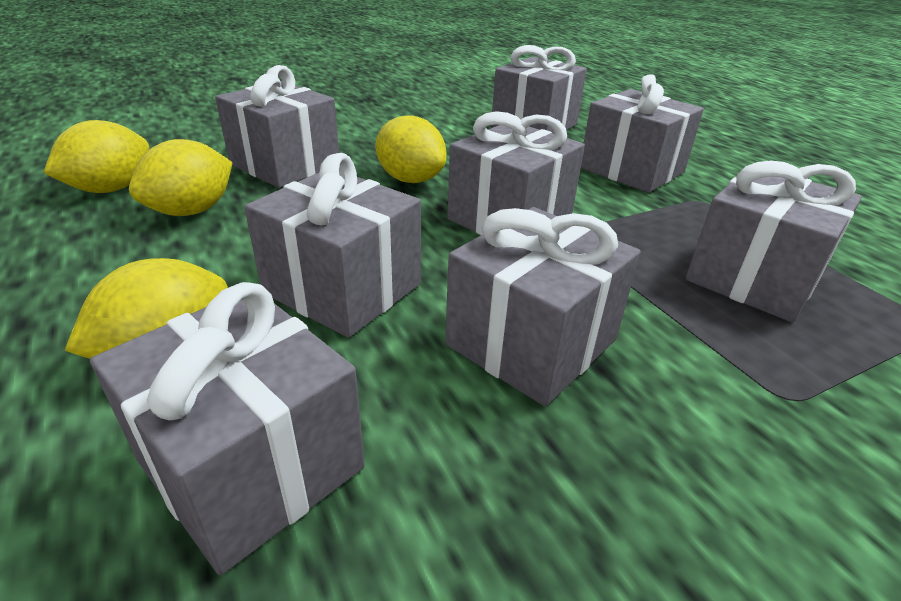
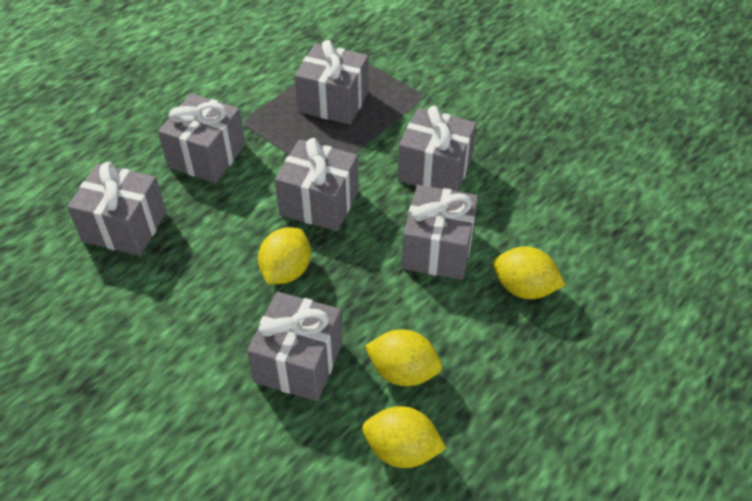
camera: 110 degrees left, 15 degrees up
grey gift [90,282,365,575] -> none

